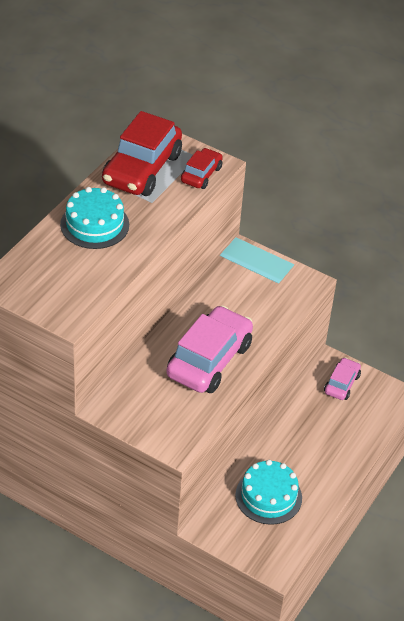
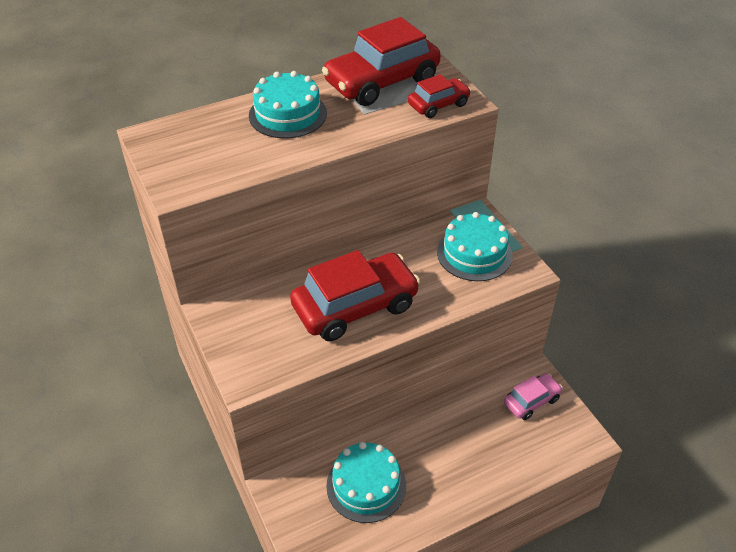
camera: 35 degrees right, 0 degrees up
pink car [167,306,253,393] -> red car [290,250,420,341]
none -> turquoise cake [437,212,512,281]

